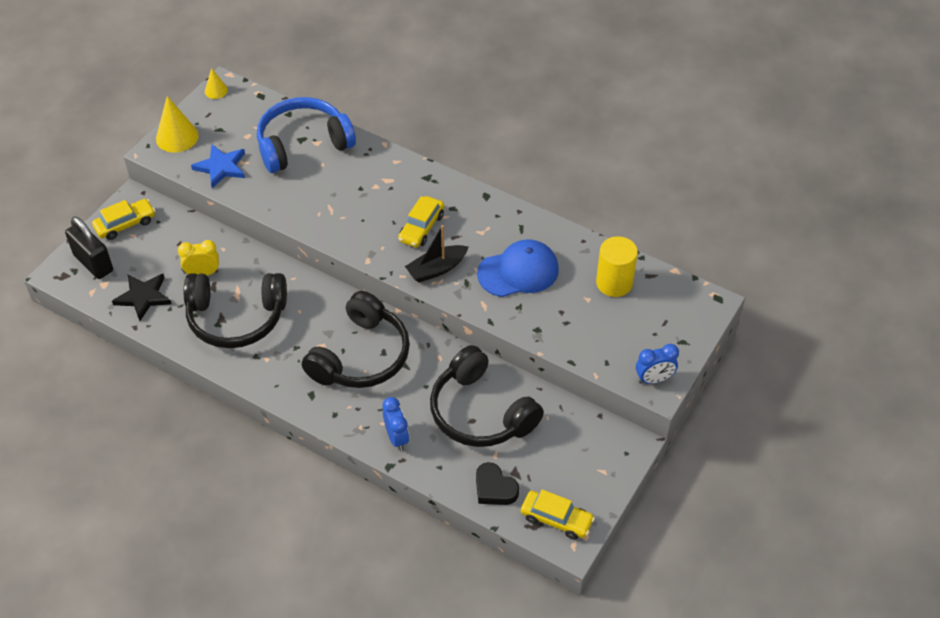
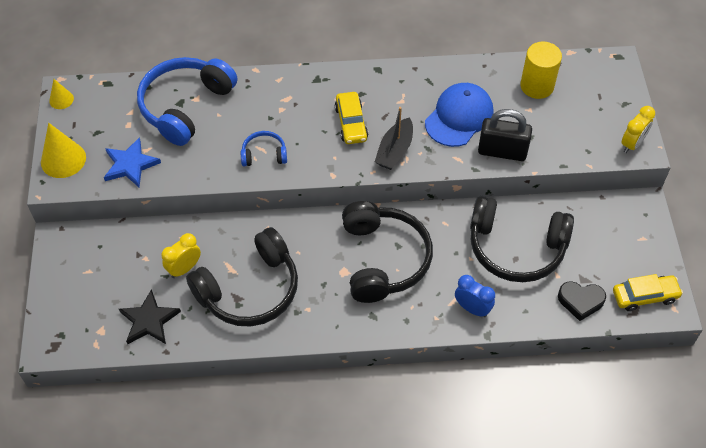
camera: 35 degrees left, 5 degrees up
black padlock [65,216,113,279] -> black padlock moved to [478,109,532,161]
yellow car [92,199,155,240] -> none
blue clock [636,344,679,384] -> yellow clock [621,106,655,153]
none -> blue headphones [241,131,287,166]

